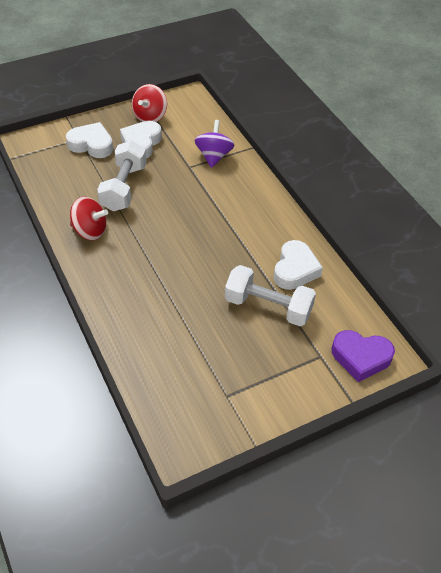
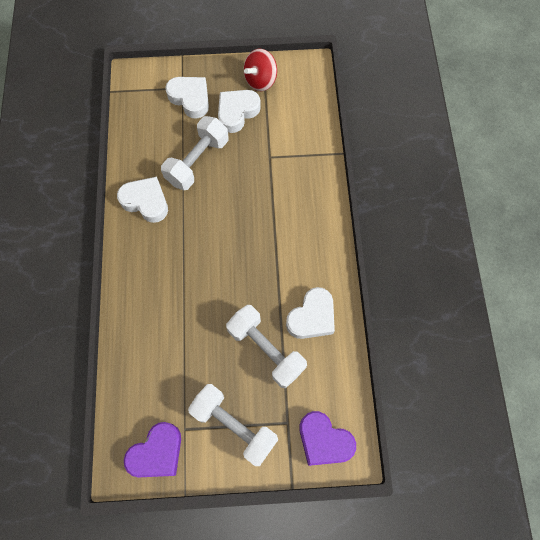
camera: 25 degrees right, 20 degrees up
red spinning top [70,197,108,240] -> white heart [117,177,168,223]
purple spinning top [195,120,235,168] -> none
none -> purple heart [124,422,181,477]
none -> white dumbbell [188,384,278,466]

